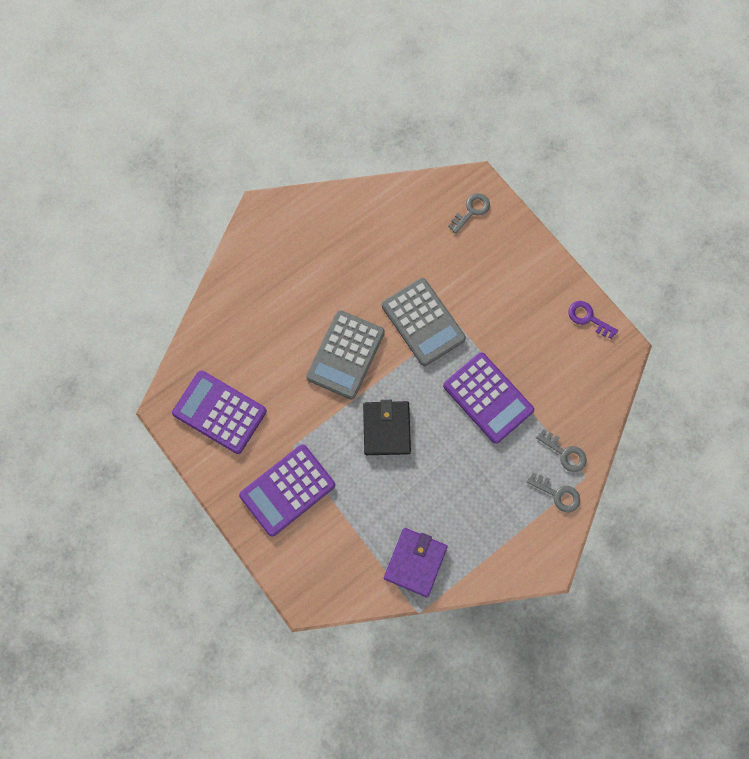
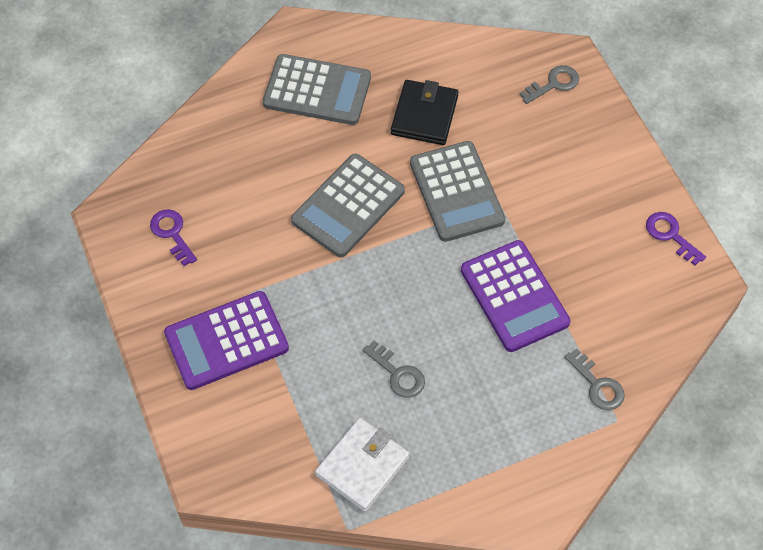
camera: 15 degrees right, 15 degrees down
purple calculator [172,371,267,454] -> purple key [150,209,197,266]
black wallet [363,400,411,455] -> black wallet moved to [391,80,458,145]
purple wallet [384,528,448,597] -> white wallet [315,418,410,512]
grey key [527,473,580,513] -> grey key moved to [363,341,425,398]
none -> grey calculator [263,54,371,125]

